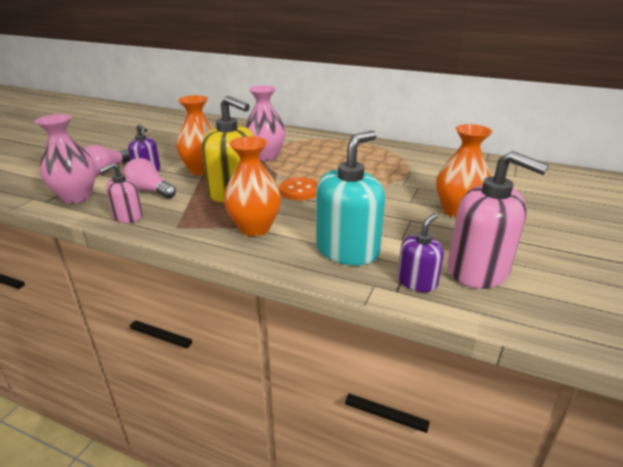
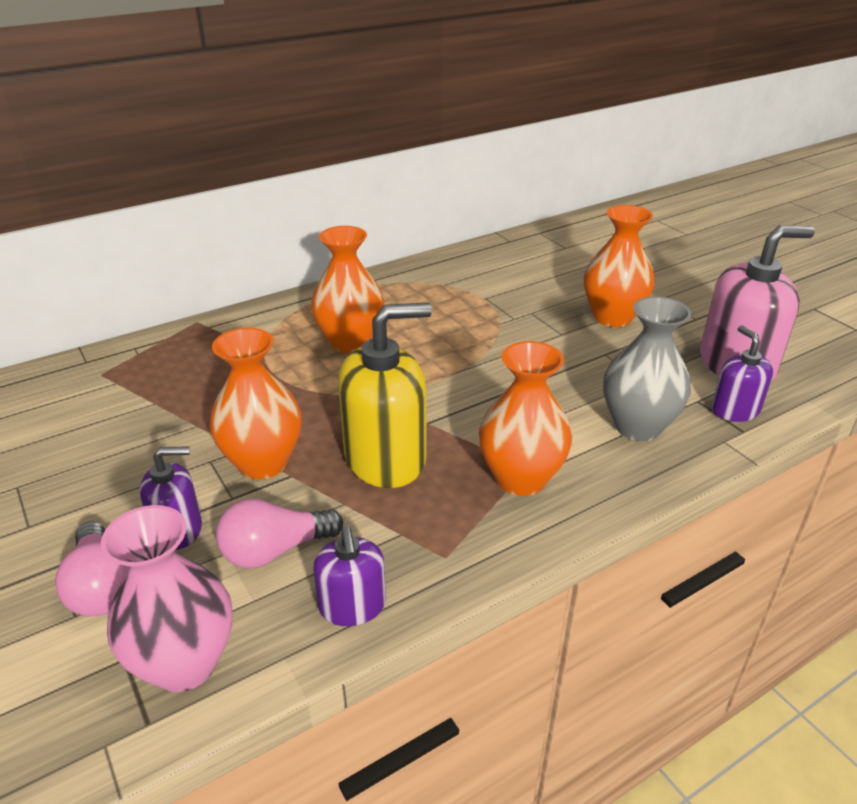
camera: 55 degrees left, 5 degrees up
pink soap dispenser [99,163,143,223] -> purple soap dispenser [313,526,386,626]
pink vase [245,86,286,161] -> none
orange button [279,177,318,200] -> none
turquoise soap dispenser [316,131,385,266] -> grey vase [603,296,691,441]
none -> orange vase [311,226,384,353]

